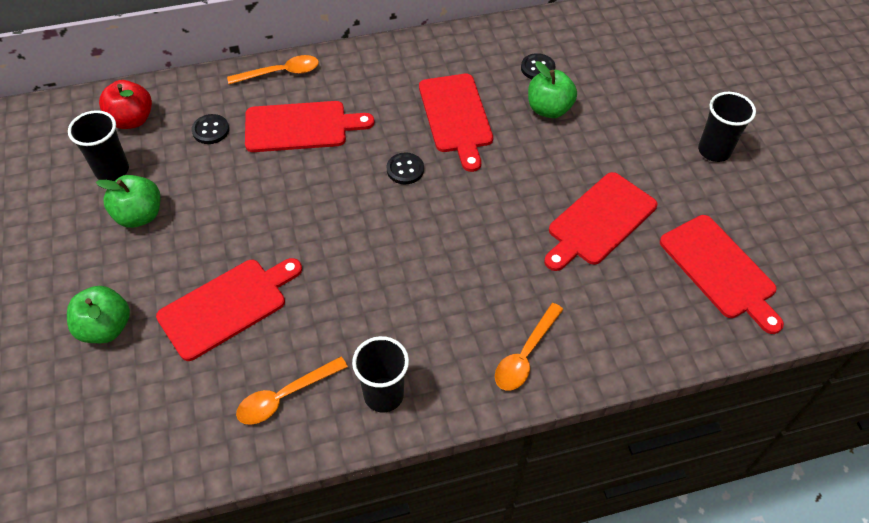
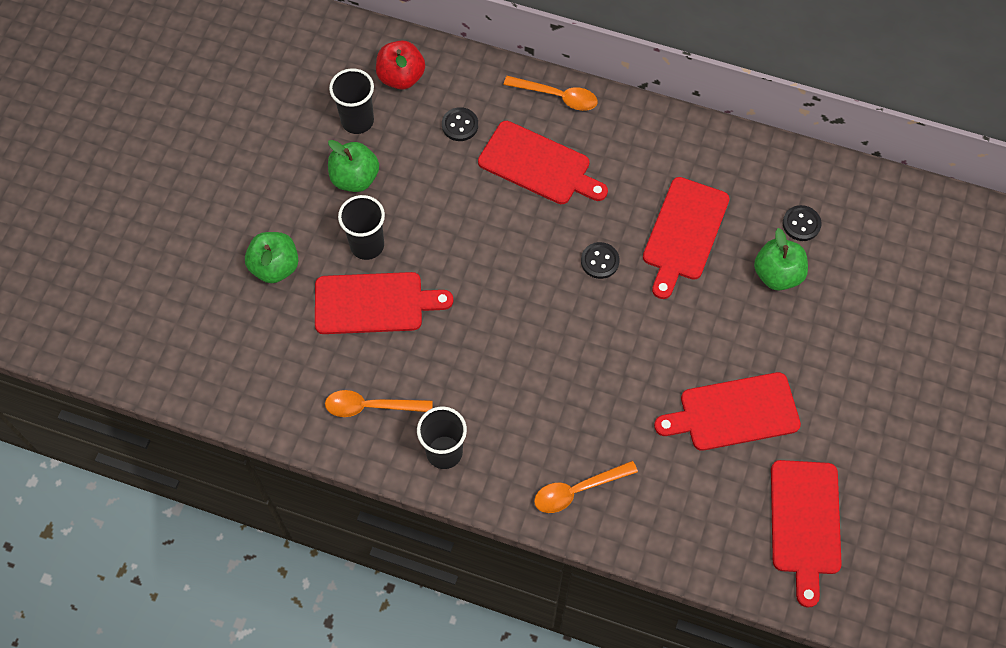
camera: 35 degrees right, 10 degrees up
black cup [698,92,756,162] -> black cup moved to [338,195,385,260]

